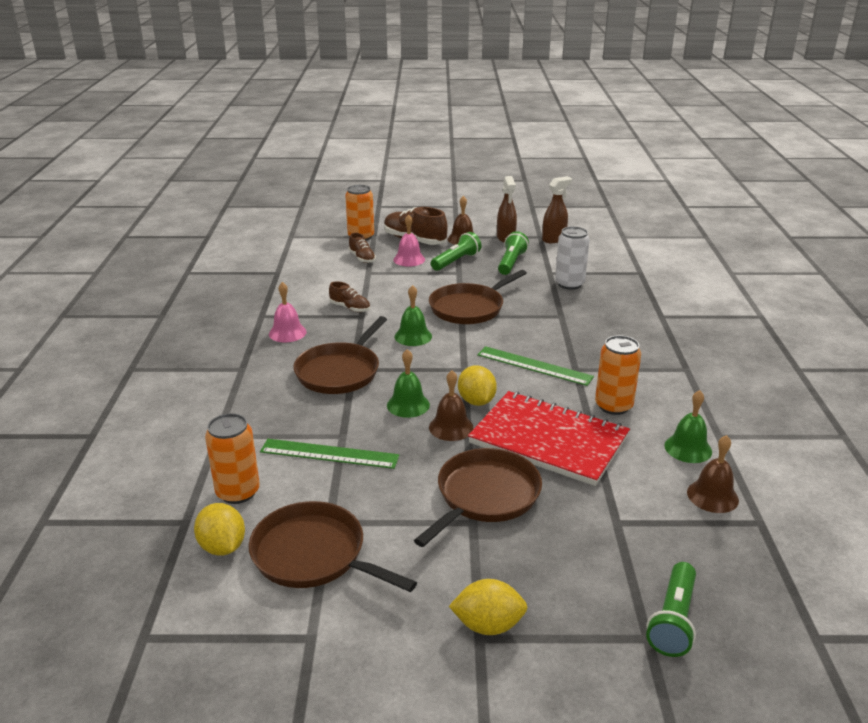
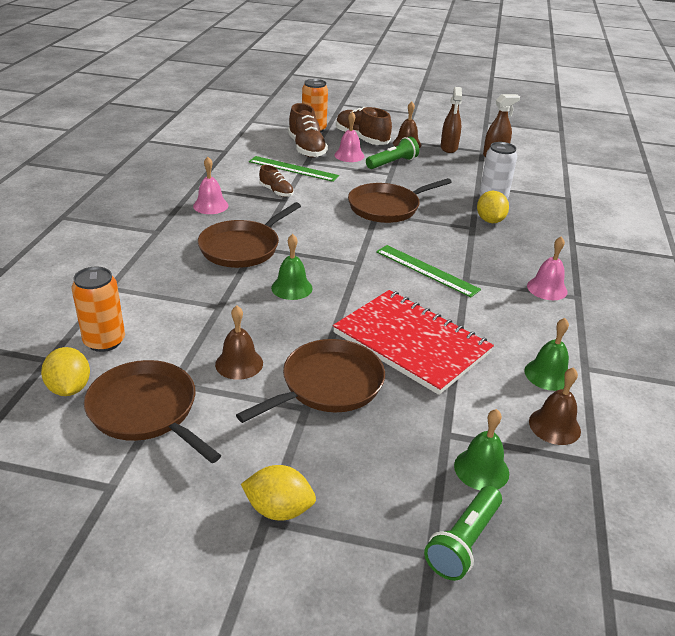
camera: 10 degrees right, 5 degrees up
green ruler [260,439,399,469] -> green ruler moved to [249,156,339,182]
brown shoe [349,233,376,263] -> brown shoe [288,103,328,158], size x1.81
green bell [395,285,432,346] -> green bell moved to [454,409,509,490]
brown bell [429,370,474,441] -> brown bell moved to [215,305,263,380]
yellow lemon [458,365,497,406] -> yellow lemon moved to [477,191,509,223]
green flashlight [498,231,529,275] -> none
orange can [595,335,641,415] -> none
none -> pink bell [527,236,568,300]

